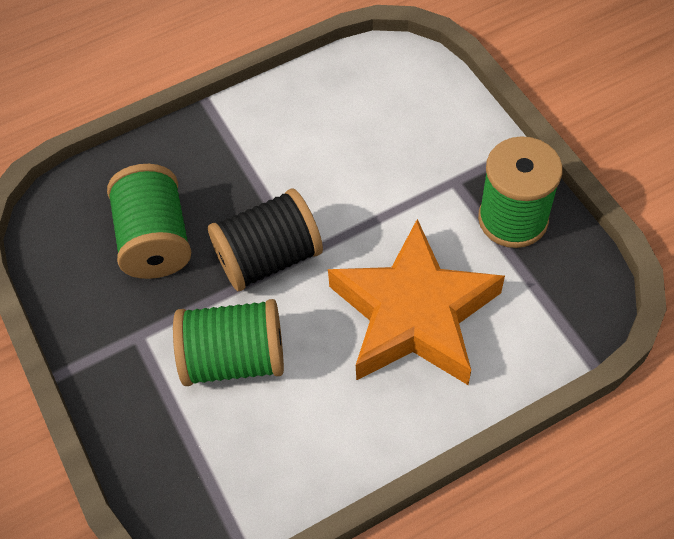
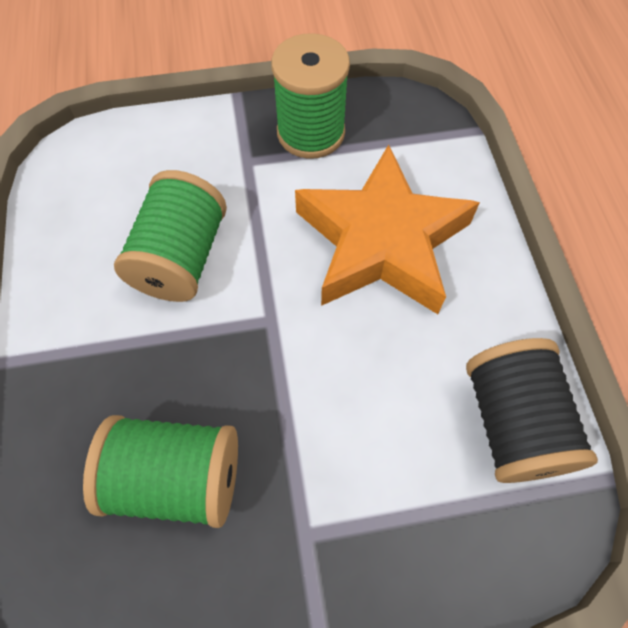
camera: 75 degrees left, 5 degrees up
green spool [173,299,284,386] -> green spool moved to [114,170,227,302]
black spool [208,189,323,291] -> black spool moved to [466,338,598,483]

